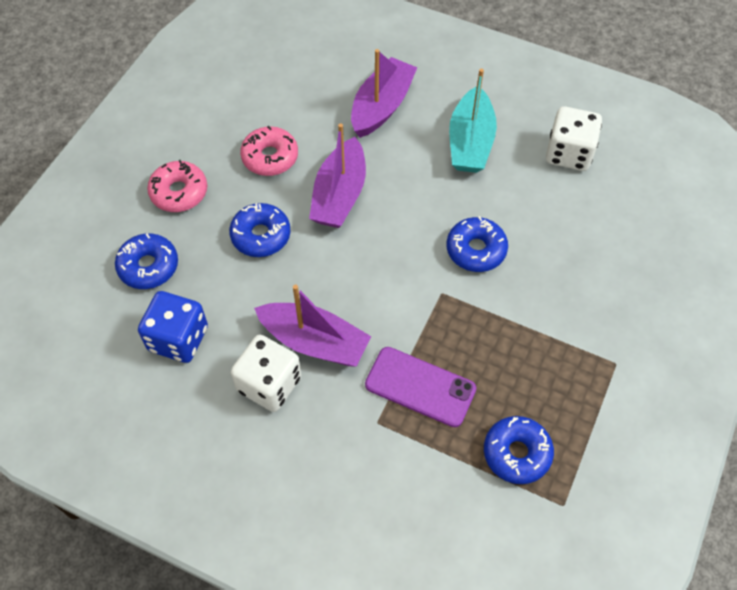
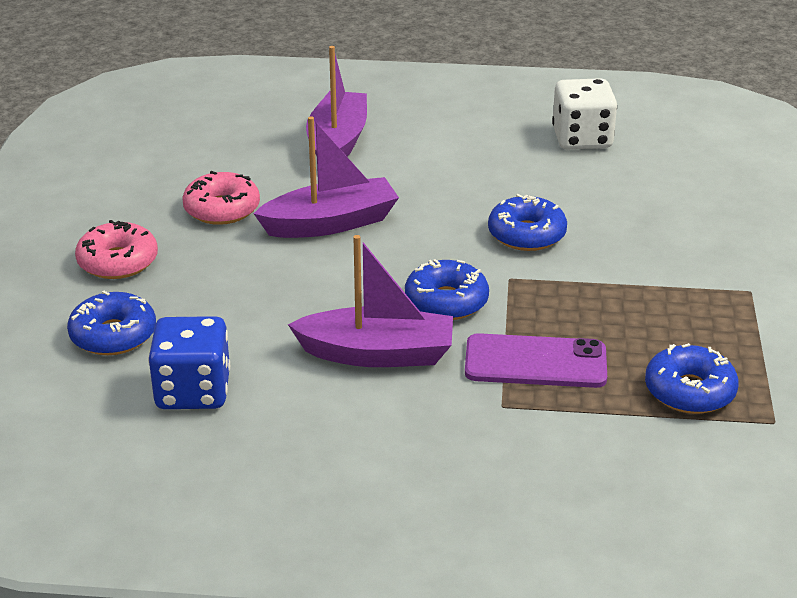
camera: 20 degrees left, 25 degrees down
blue donut [229,203,291,257] -> blue donut moved to [405,259,489,320]
white dice [231,335,301,412] -> none
purple boat [309,123,366,228] -> purple boat turned 105 degrees counterclockwise [253,116,399,238]
turquoise boat [449,69,497,173] -> none

